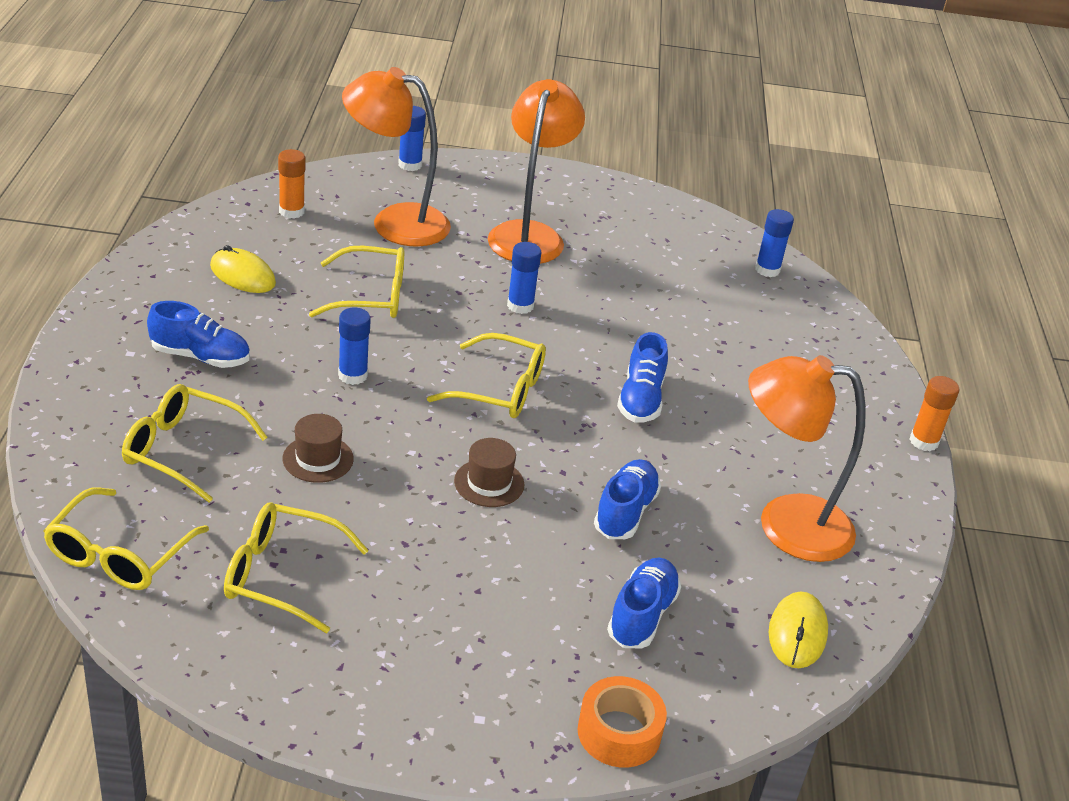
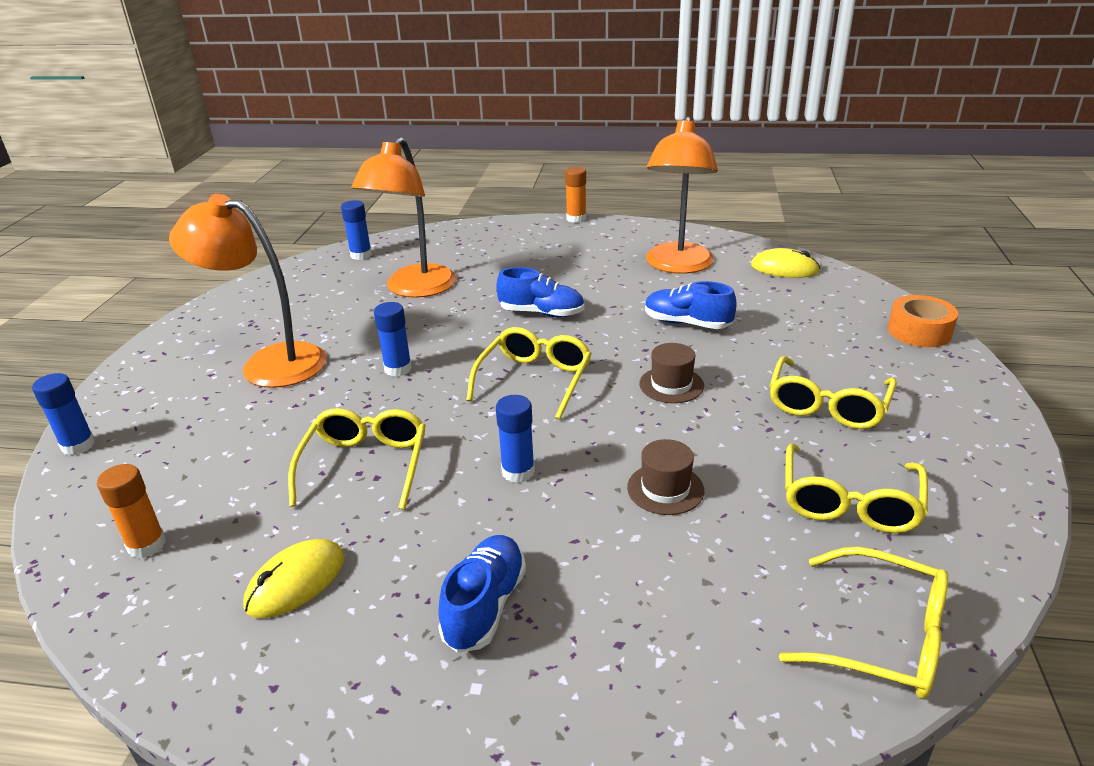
camera: 80 degrees left, 5 degrees down
yellow glasses [122,384,268,503] -> yellow glasses moved to [770,356,897,429]
orange lamp [342,67,451,246] -> orange lamp moved to [351,137,456,298]
blue shoe [607,558,681,649] -> none

